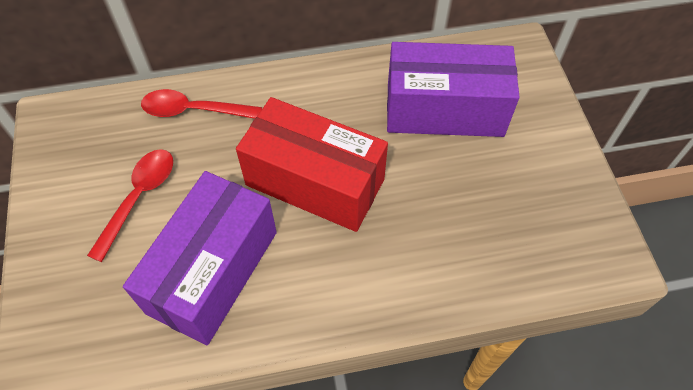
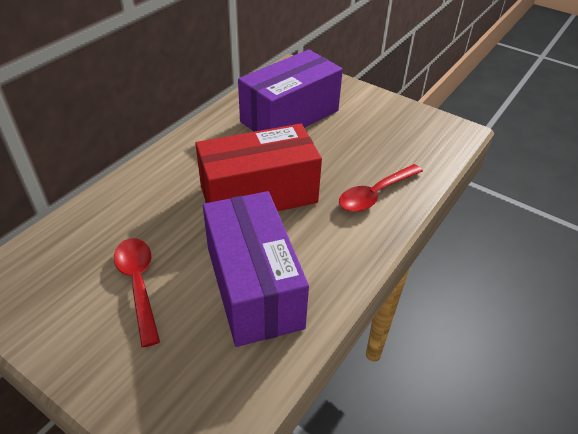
camera: 45 degrees left, 15 degrees down
red spoon [141,89,262,119] -> red spoon moved to [339,164,423,212]

